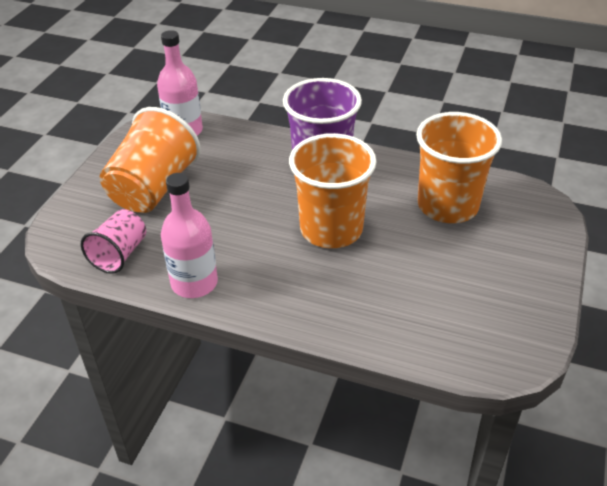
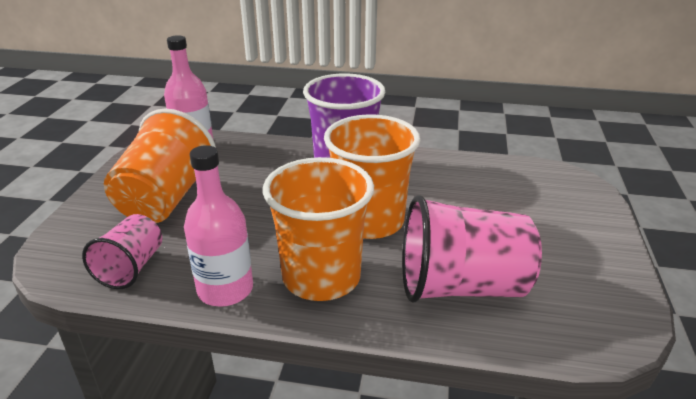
camera: 10 degrees left, 10 degrees down
orange cup [416,112,502,223] -> orange cup moved to [263,157,374,301]
none -> pink cup [402,195,542,303]

